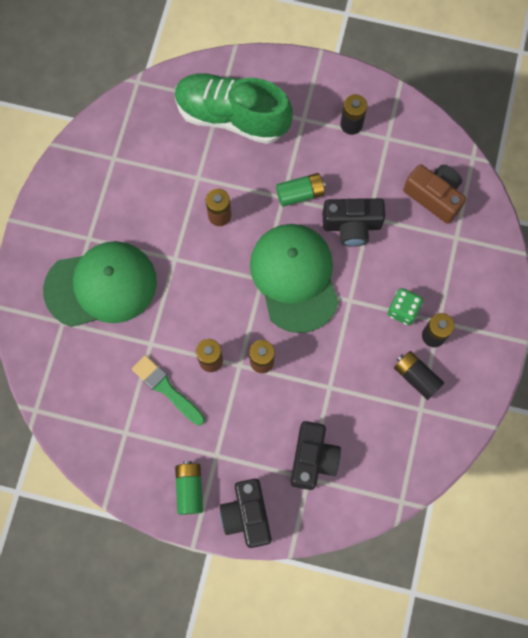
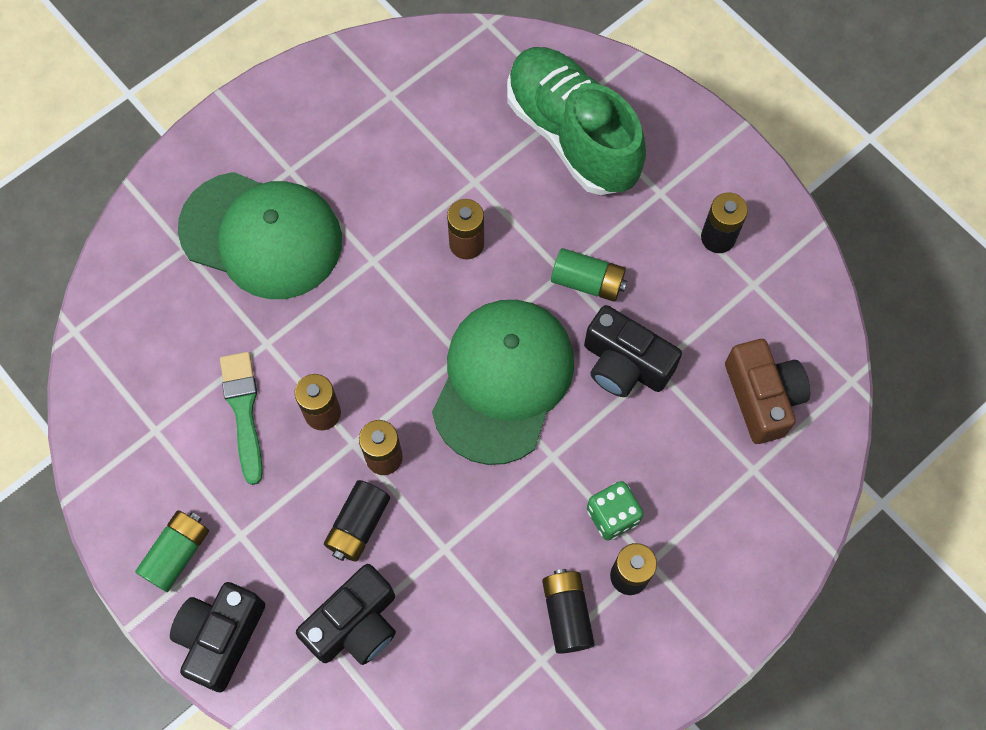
camera: 35 degrees right, 5 degrees down
none -> black battery [324,480,390,562]

